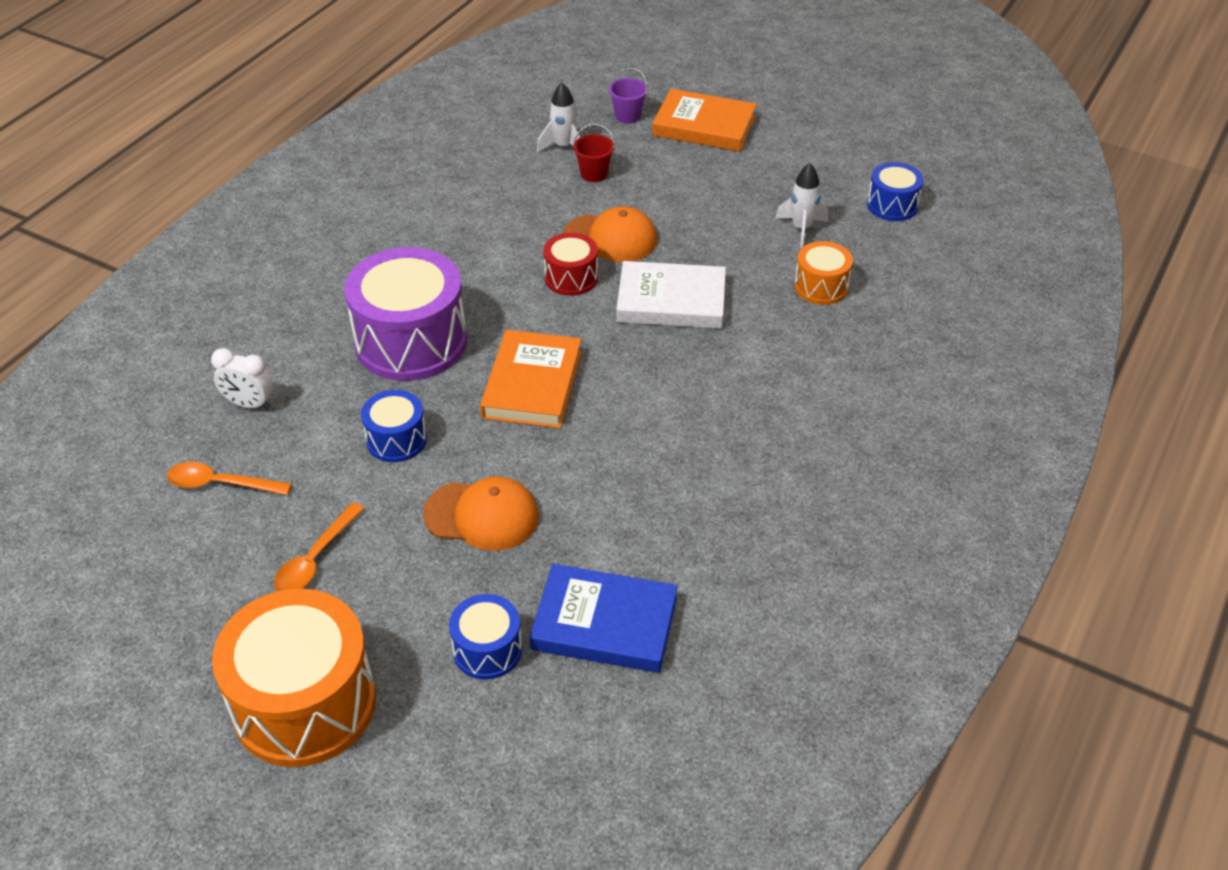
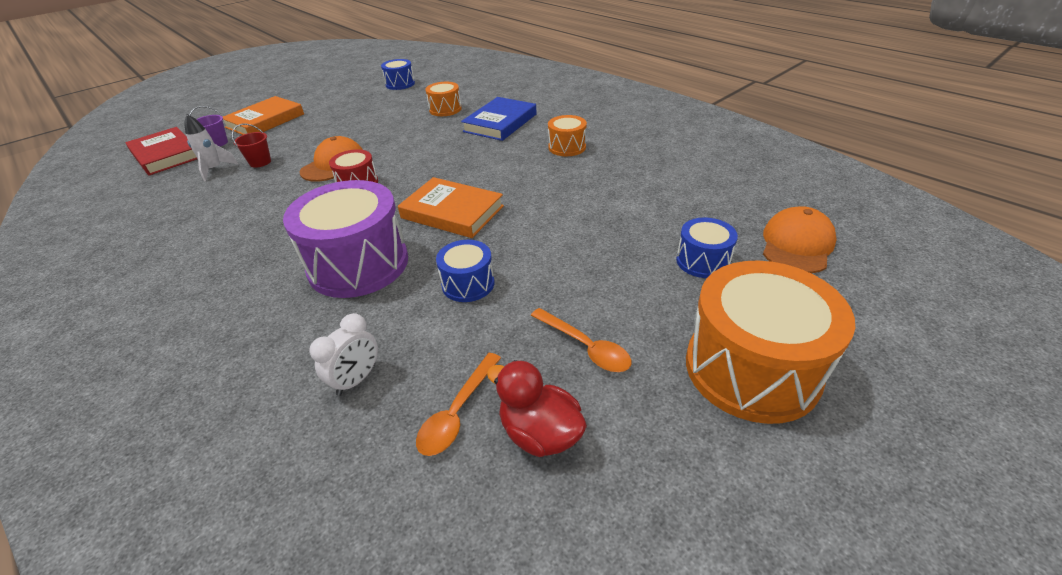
camera: 70 degrees left, 5 degrees down
orange cap [423,477,539,551] -> orange cap moved to [763,206,837,273]
blue book [530,564,678,673] -> blue book moved to [461,97,537,141]
white book [616,261,726,329] -> none
white rocket [775,163,828,248] -> none
none -> red book [126,127,197,176]
none -> red duck [487,360,587,457]
none -> orange drum [548,115,587,156]

